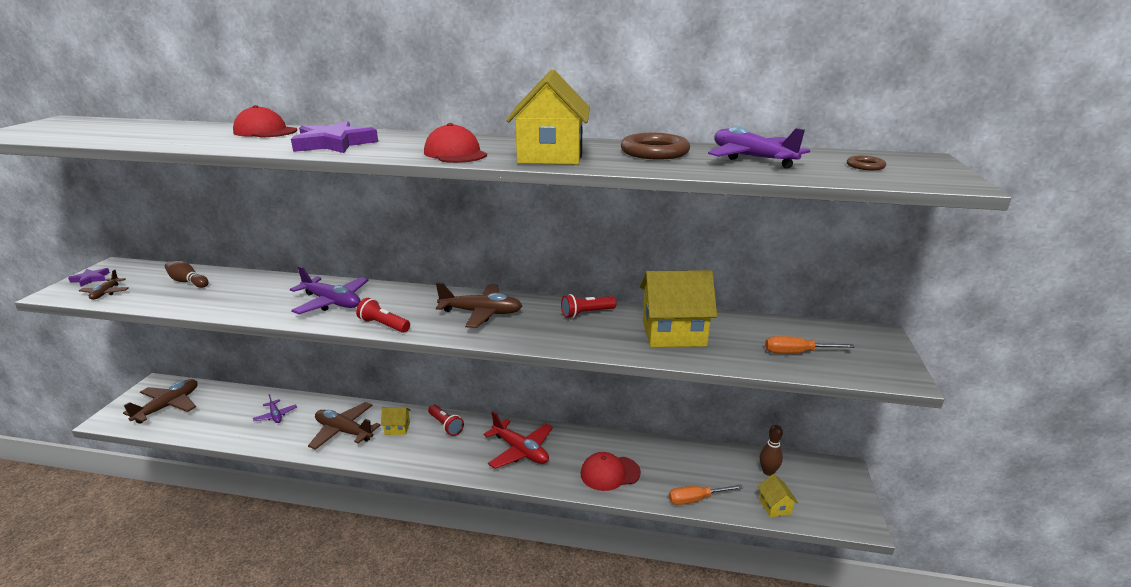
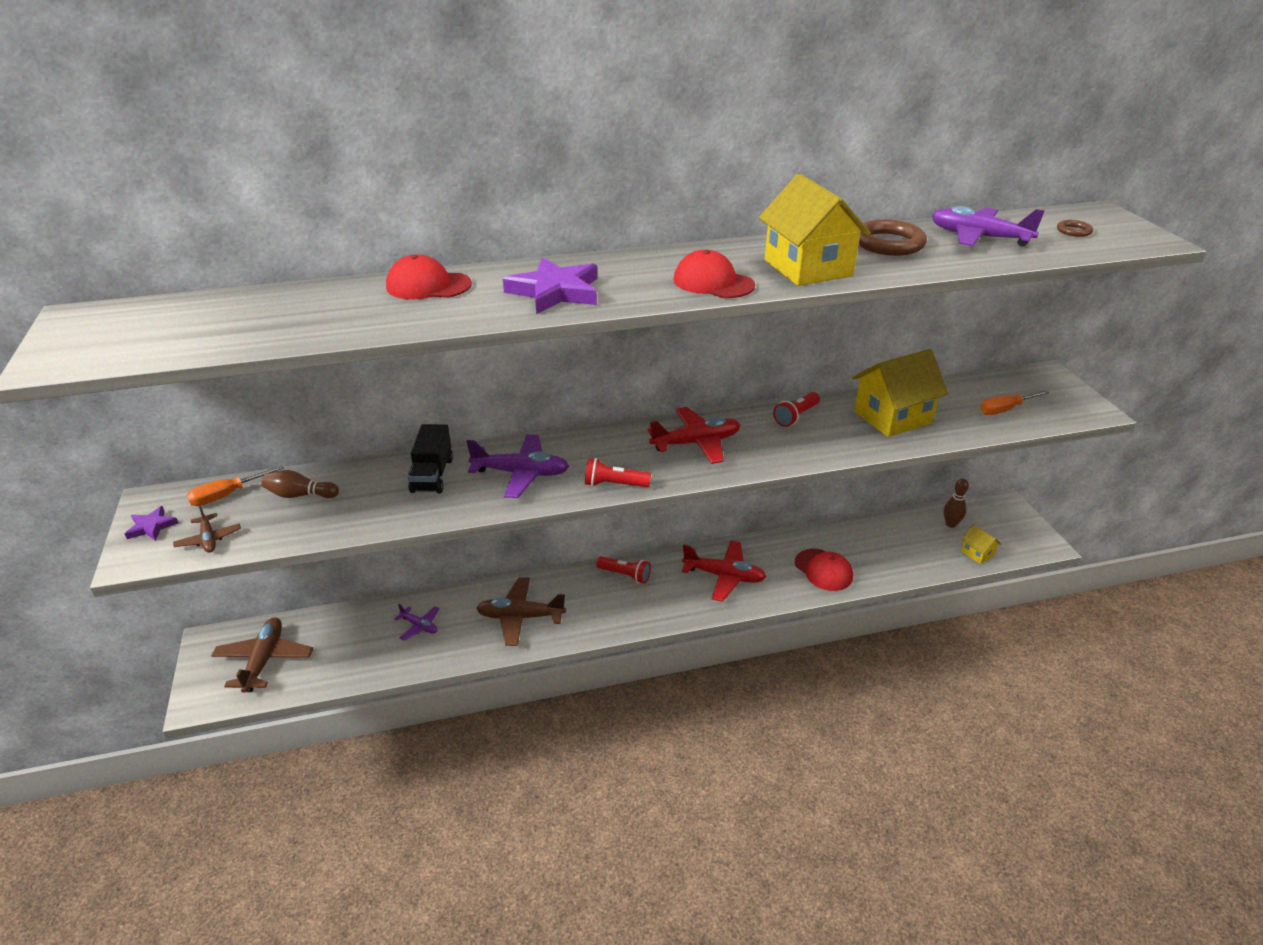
camera: 25 degrees left, 10 degrees up
yellow house [381,407,410,435] -> none
brown plane [436,282,522,328] -> red plane [647,407,740,464]
red cap [580,452,641,491] -> red cap turned 90 degrees counterclockwise [795,549,853,591]
orange screwdriver [669,485,743,505] -> orange screwdriver moved to [187,465,284,506]
none -> black truck [408,424,453,493]

